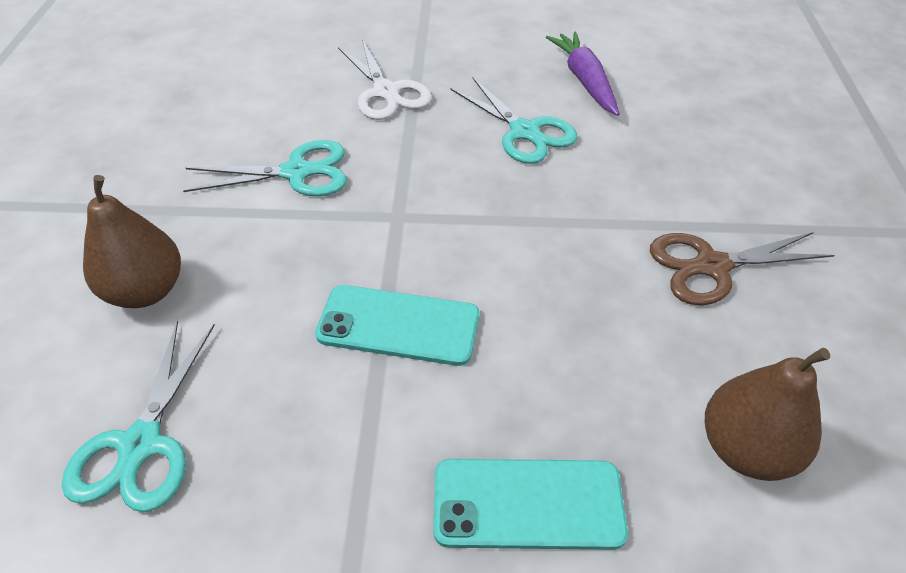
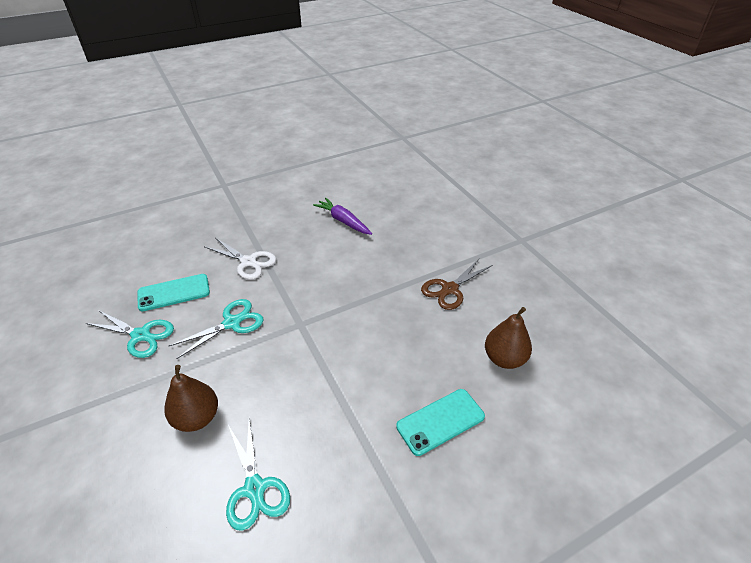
camera: 30 degrees left, 5 degrees down
turquoise phone [315,285,479,366] -> turquoise phone moved to [137,274,210,311]
turquoise scissors [450,77,578,164] -> turquoise scissors moved to [85,310,174,358]

